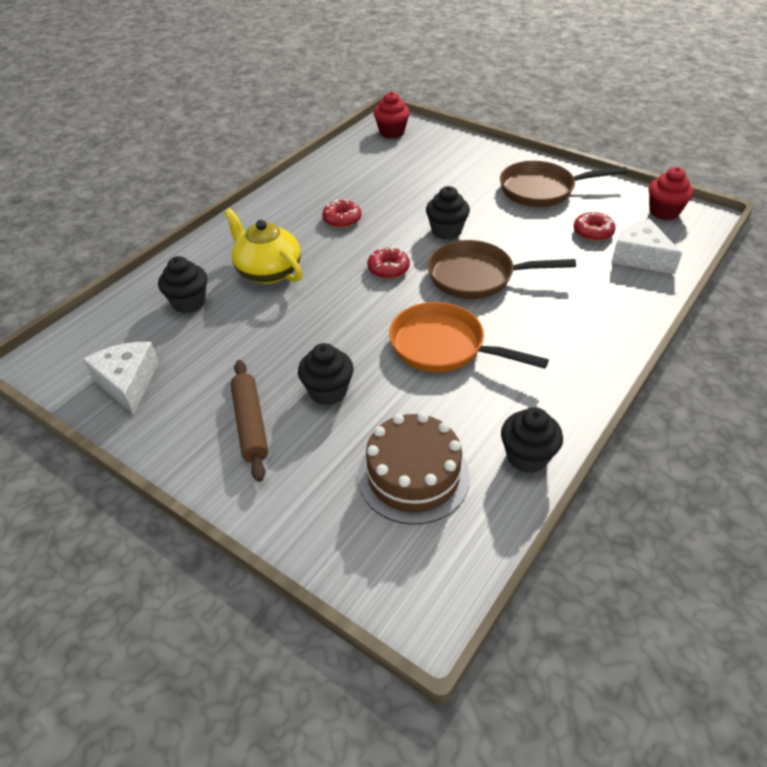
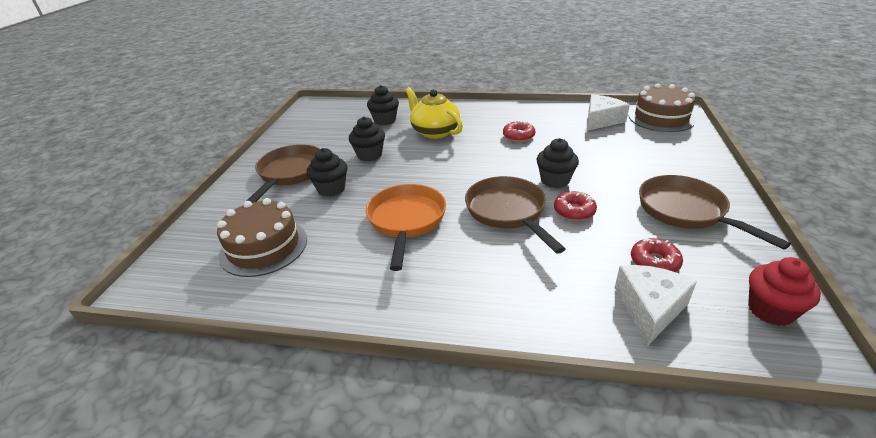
camera: 65 degrees right, 10 degrees down
white cheese [83,342,159,415] -> white cheese moved to [587,95,630,131]
yellow teapot [224,208,302,284] -> yellow teapot turned 60 degrees counterclockwise [405,87,463,139]
brown rolling pin [230,360,269,482] -> brown pan [245,144,320,203]
red donut [367,247,410,279] -> red donut moved to [554,190,597,221]
red cupcake [374,91,410,139] -> brown cake [629,83,695,132]
black cupcake [501,407,563,473] -> black cupcake moved to [349,117,385,161]

